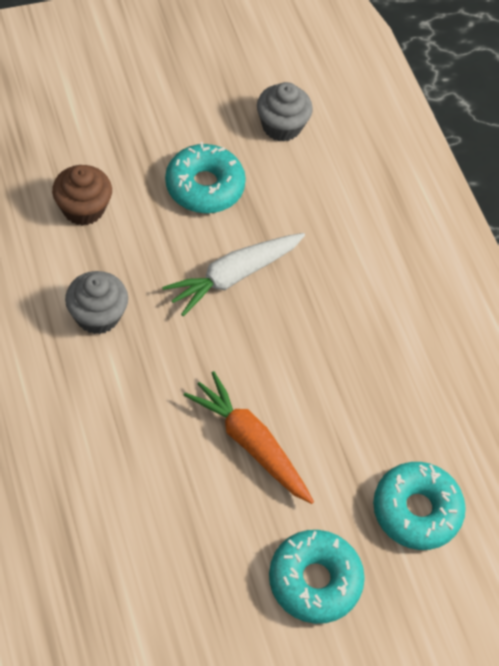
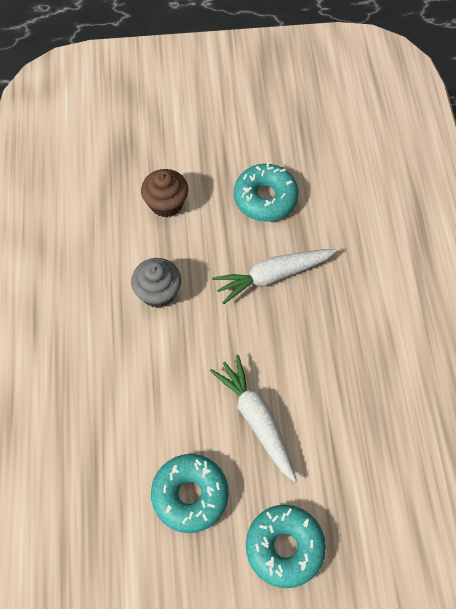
camera: 20 degrees right, 5 degrees up
orange carrot [184,371,314,504] -> white carrot [210,355,297,482]
grey cupcake [257,82,313,142] -> none
turquoise donut [373,462,466,550] -> turquoise donut moved to [151,454,229,533]

